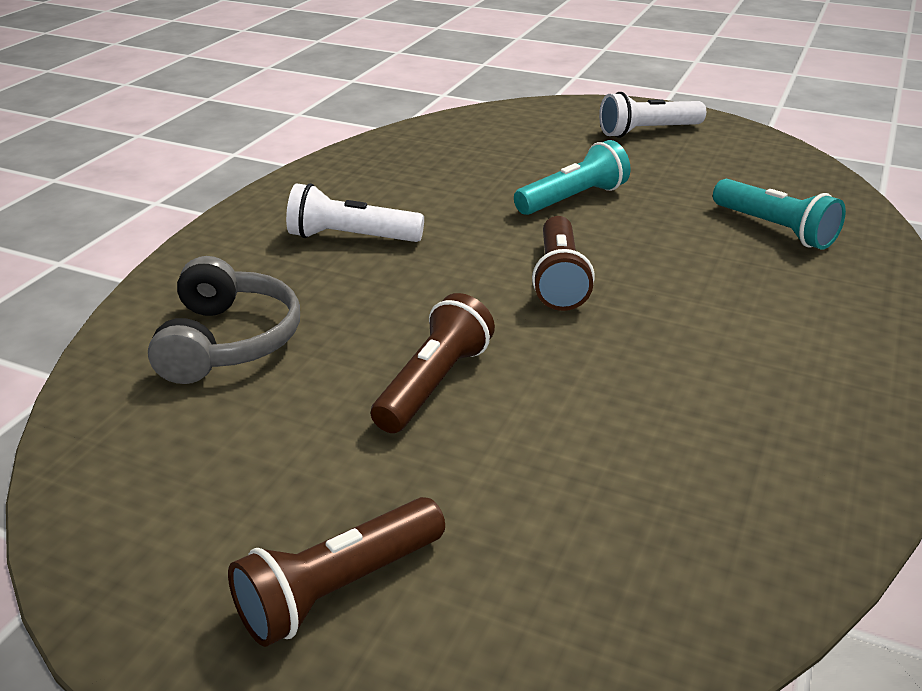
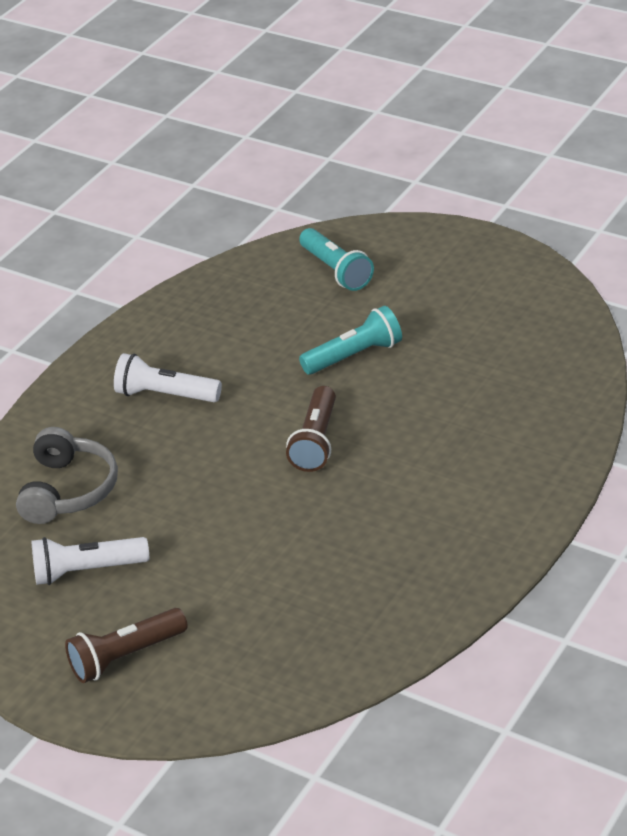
camera: 10 degrees right, 5 degrees up
brown flashlight [371,293,495,433] -> none
white flashlight [599,92,706,138] -> white flashlight moved to [32,537,149,585]
turquoise flashlight [713,179,846,249] -> turquoise flashlight moved to [299,228,374,291]

